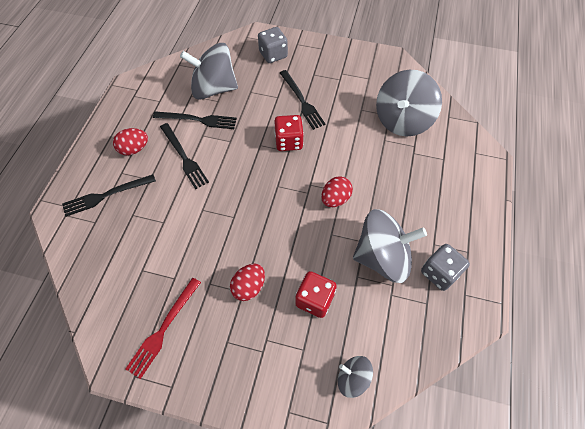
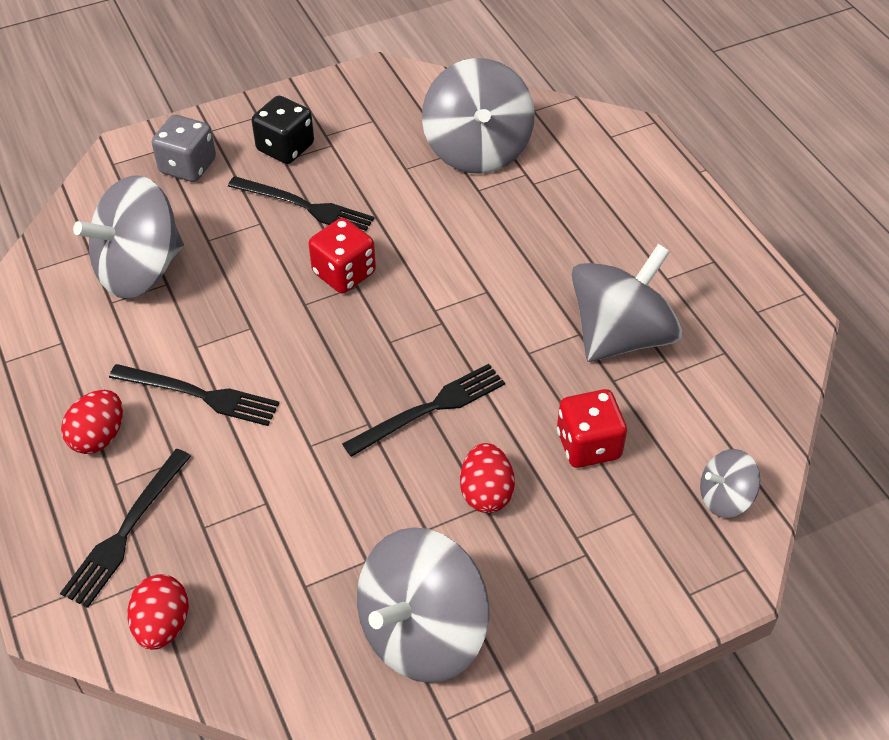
camera: 40 degrees left, 10 degrees down
red fork [125,278,201,379] -> grey spinning top [357,527,489,683]
black fork [153,111,237,129] -> black fork moved to [342,364,505,457]
red egg [321,176,353,207] -> red egg moved to [127,574,189,650]
grey dice [421,244,470,291] -> none
none -> black dice [252,95,314,164]

